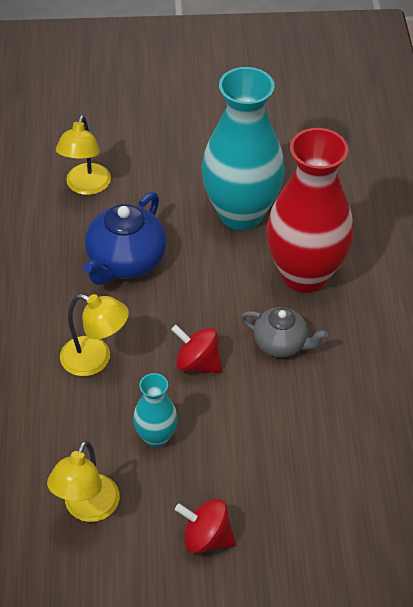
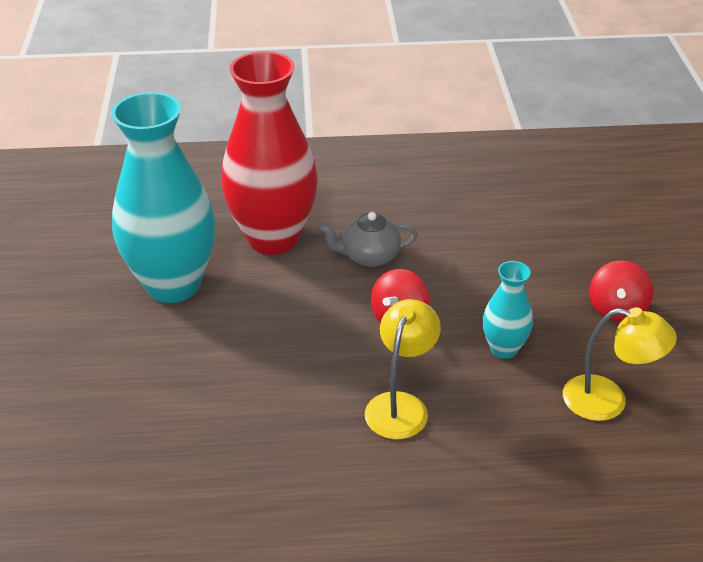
camera: 90 degrees left, 10 degrees down
yellow lamp [56,115,111,195] -> none
blue teapot [83,192,167,285] -> none
grey teapot [241,307,328,357] -> grey teapot turned 120 degrees counterclockwise [320,212,418,267]

